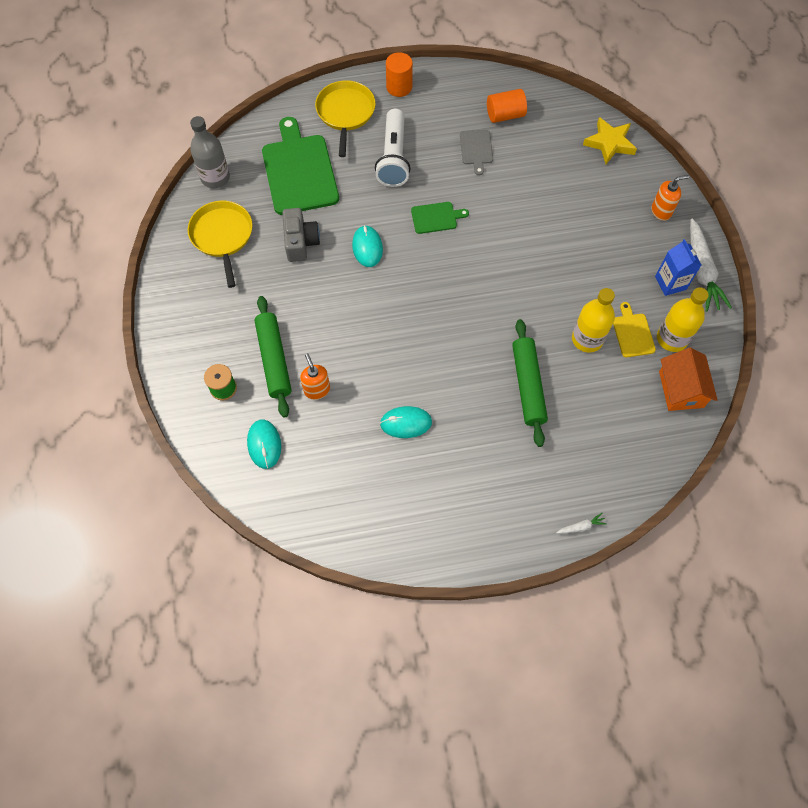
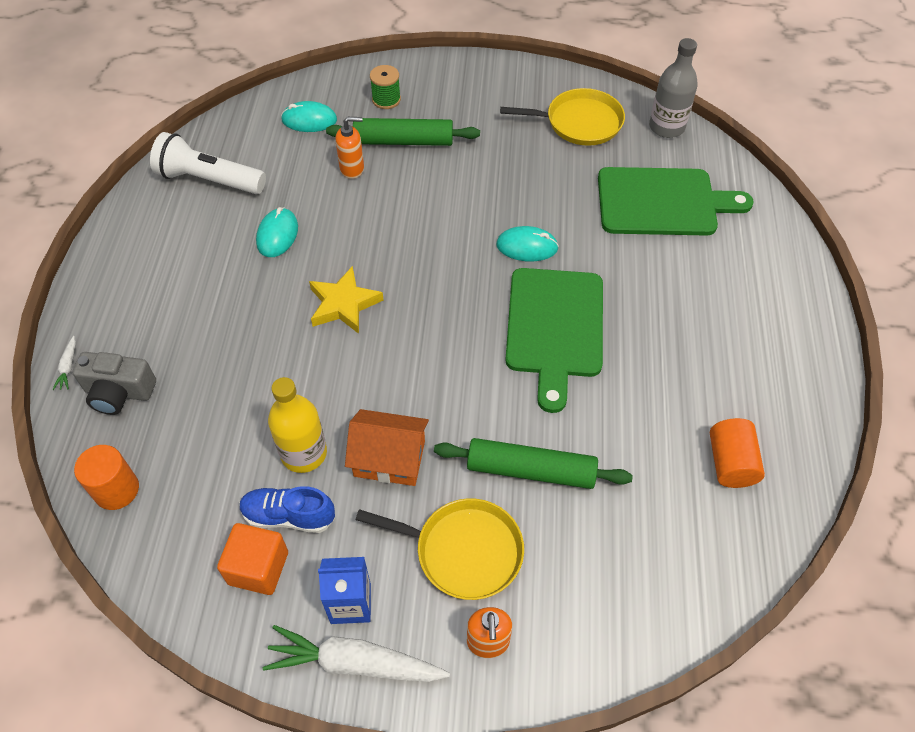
camera: 105 degrees right, 10 degrees down
grey camera [282,208,320,262] -> grey camera moved to [72,352,156,415]
yellow pan [315,80,376,157] -> yellow pan moved to [356,498,524,600]
white flashlight [375,109,411,187] -> white flashlight moved to [150,132,266,194]
orange cylinder [386,52,413,97] -> orange cylinder moved to [74,445,139,510]
green cutting board [411,202,469,234] -> green cutting board [505,268,603,413], size x2.09
grey cutting board [460,130,493,175] -> none
green rolling pin [512,319,548,447] -> green rolling pin moved to [434,438,633,489]
yellow star [583,117,637,164] -> yellow star moved to [309,266,384,334]
yellow cutting board [613,302,656,357] -> blue shoe [239,486,335,533]
yellow bottle [657,287,709,352] -> orange cube [217,523,288,595]
orange house [659,347,717,411] -> orange house moved to [345,409,429,486]

